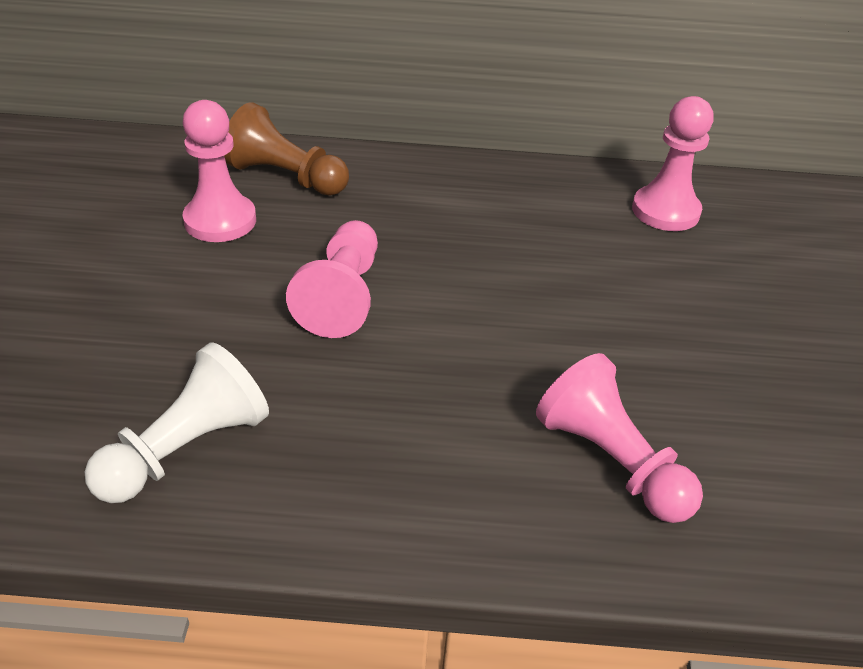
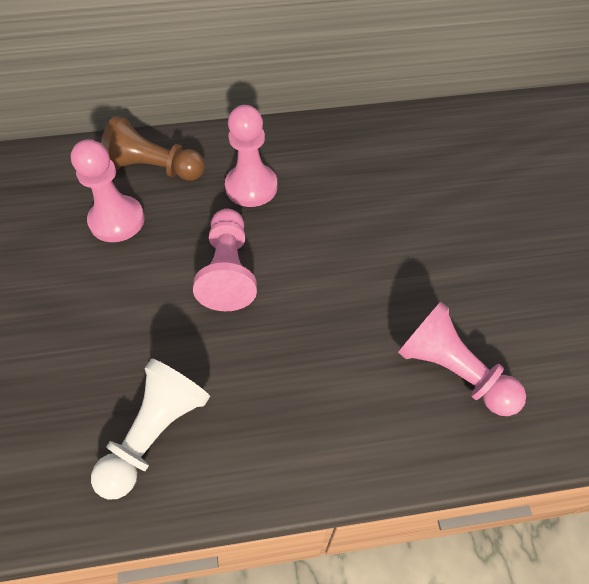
camera: 10 degrees left, 15 degrees up
pink pawn [632,96,714,231] -> pink pawn moved to [225,105,277,207]

